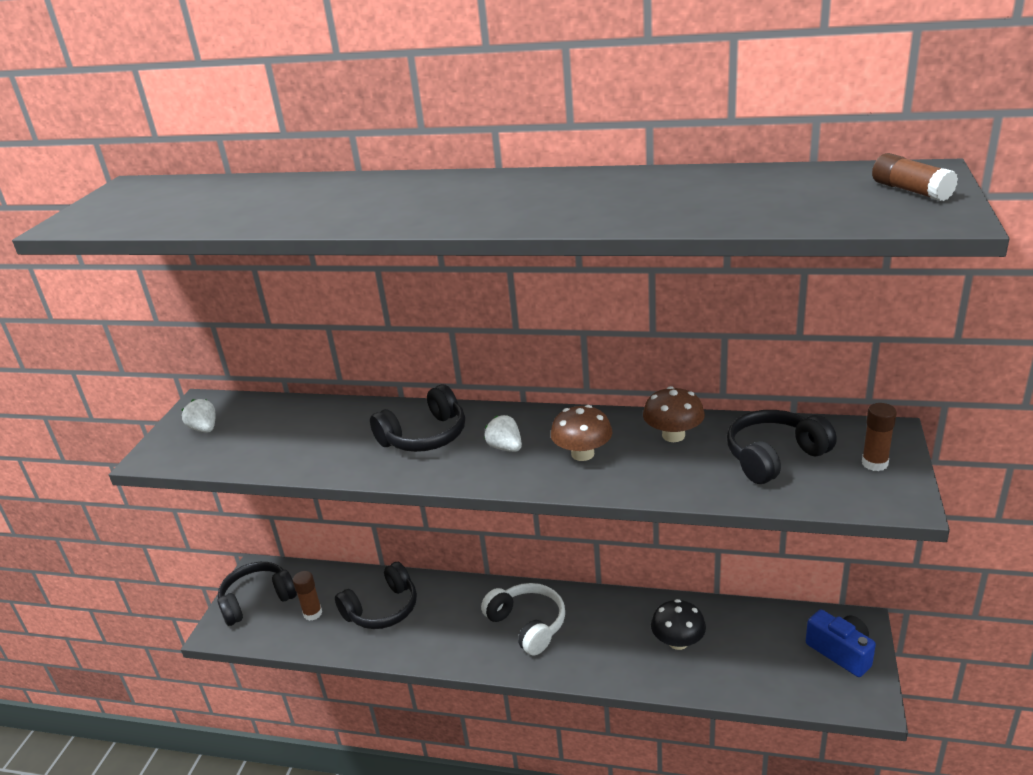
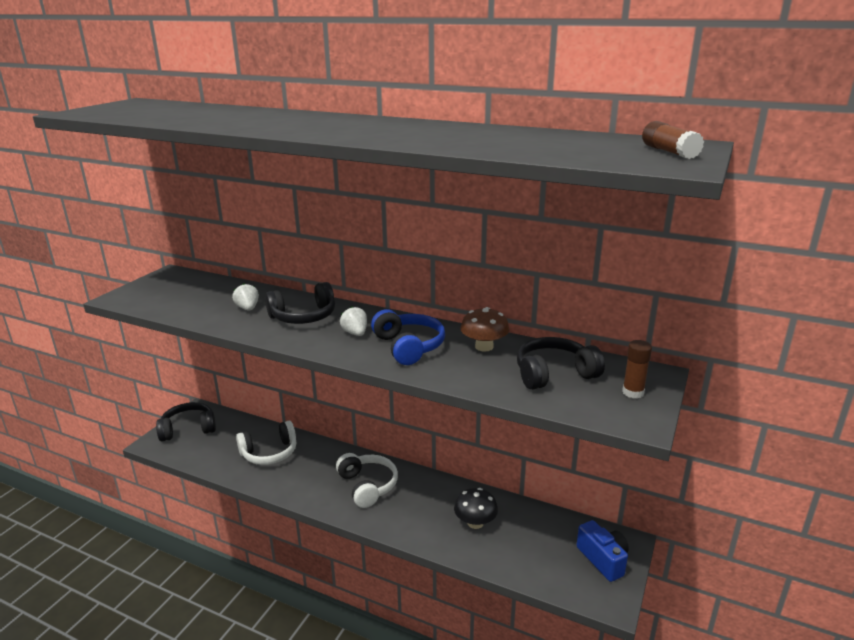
camera: 10 degrees right, 5 degrees down
white strawberry [182,399,215,433] -> white strawberry moved to [232,283,259,311]
brown glue stick [293,571,322,621] -> none
black headphones [335,562,417,629] -> white headphones [236,421,296,465]
brown mushroom [551,405,612,461] -> blue headphones [371,309,445,365]

